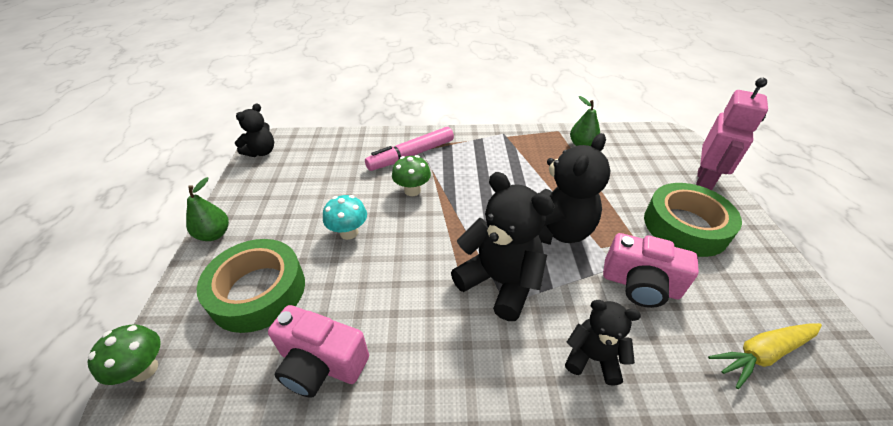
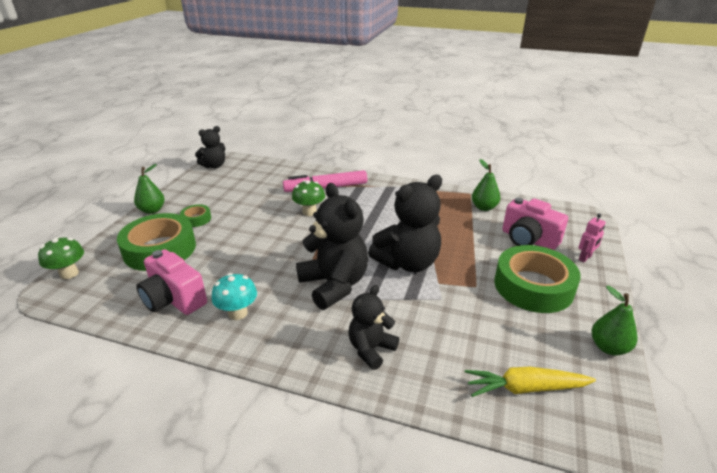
camera: 20 degrees right, 10 degrees down
turquoise mushroom [323,195,367,240] -> turquoise mushroom moved to [212,273,257,320]
black teddy bear [565,300,641,386] -> black teddy bear turned 90 degrees counterclockwise [348,285,399,370]
pink camera [603,233,699,308] -> pink camera moved to [502,198,568,250]
pink robot [696,78,768,190] -> pink robot [578,214,606,262], size x0.47
none -> green tape [180,204,211,227]
none -> green pear [591,286,638,355]

